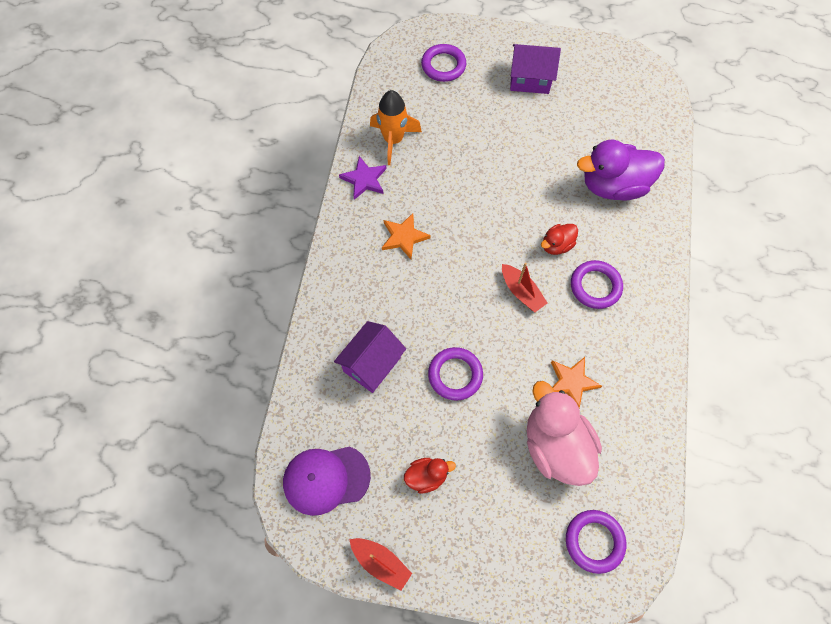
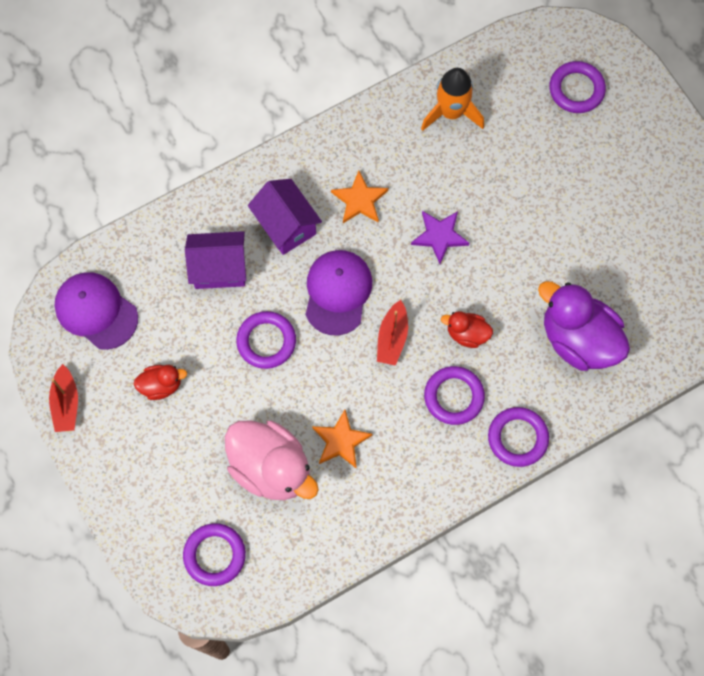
camera: 50 degrees right, 5 degrees up
purple star [339,156,387,200] -> purple star moved to [411,211,469,264]
red duck [404,458,456,493] -> red duck turned 45 degrees counterclockwise [134,365,187,400]
purple house [510,44,561,94] -> purple house moved to [248,179,322,255]
pink duck [527,381,602,486] -> pink duck turned 105 degrees clockwise [225,421,319,500]
none -> purple cap [305,250,372,335]
none -> purple ring [488,407,549,467]

